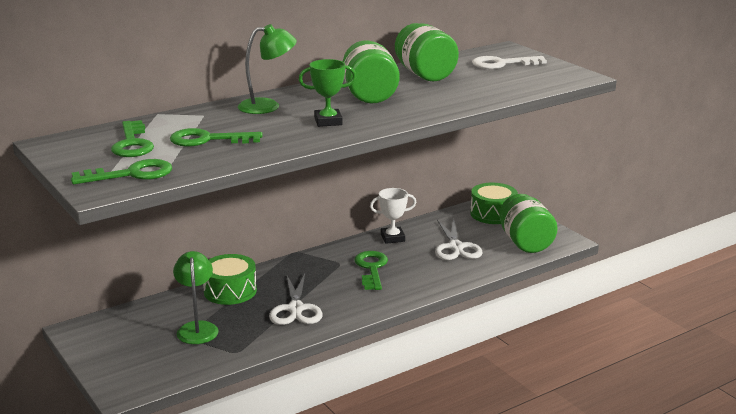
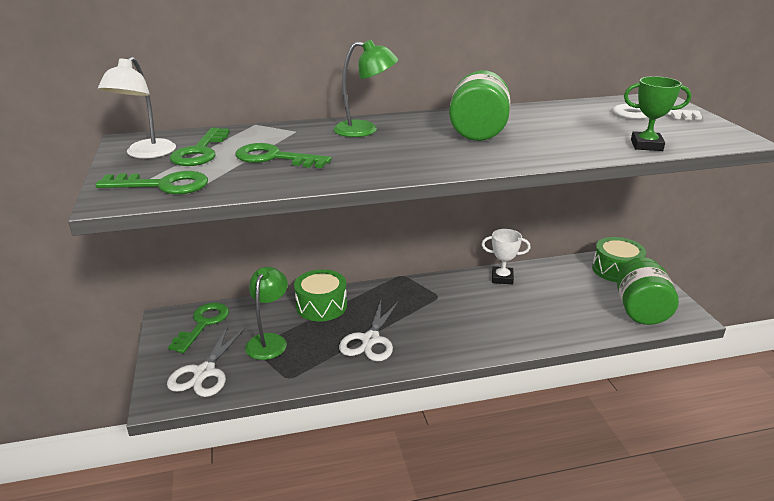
camera: 20 degrees right, 5 degrees up
green trophy [299,59,356,127] -> green trophy moved to [624,76,691,151]
green key [354,251,388,290] -> green key moved to [168,303,229,353]
green jar [395,23,459,81] -> none
white scissors [435,219,483,260] -> white scissors moved to [167,326,246,397]
none -> white lamp [98,56,176,158]

